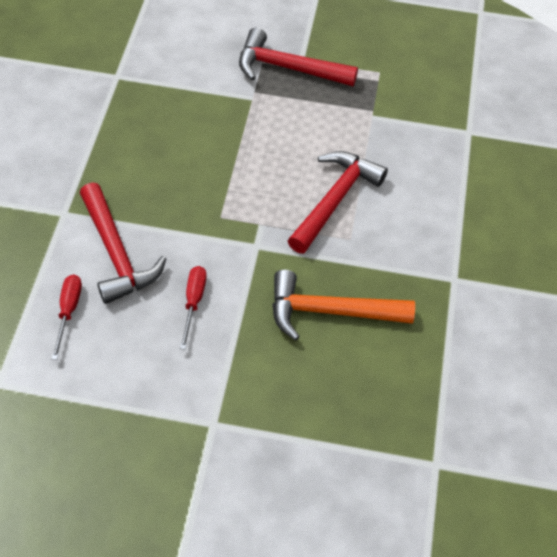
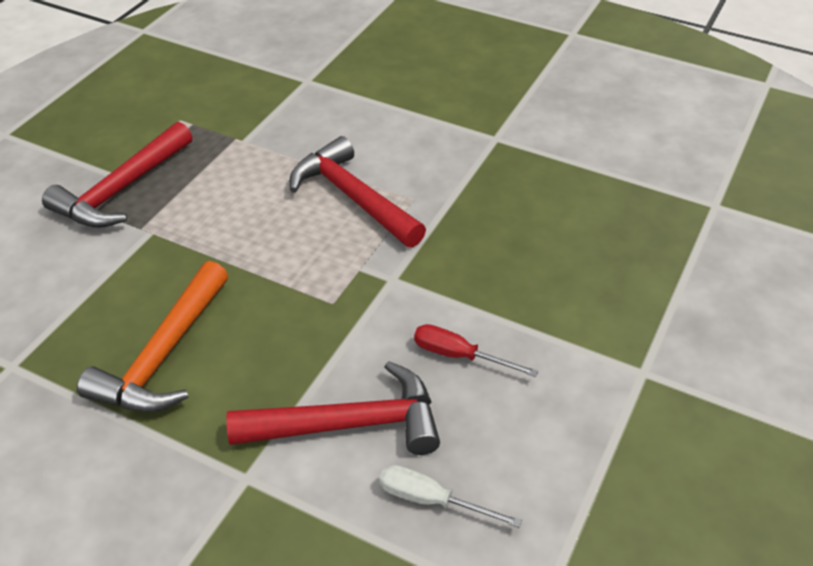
camera: 70 degrees left, 10 degrees down
red screwdriver [51,274,82,360] -> white screwdriver [379,465,522,528]
orange hammer [272,270,415,341] -> orange hammer moved to [77,261,228,412]

